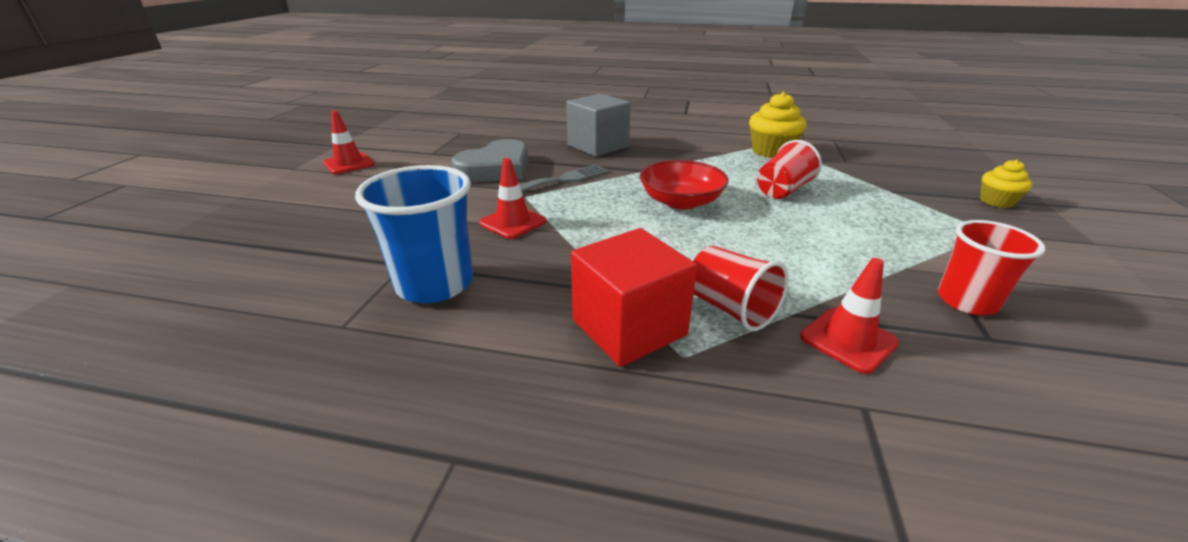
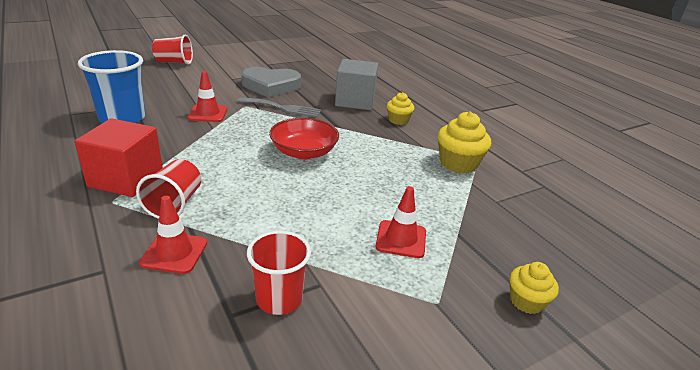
camera: 45 degrees right, 0 degrees up
red traffic cone [323,110,375,174] -> red traffic cone moved to [375,186,426,258]
red cup [757,140,822,199] -> red cup moved to [152,35,193,65]
none -> yellow cupcake [387,92,414,125]

